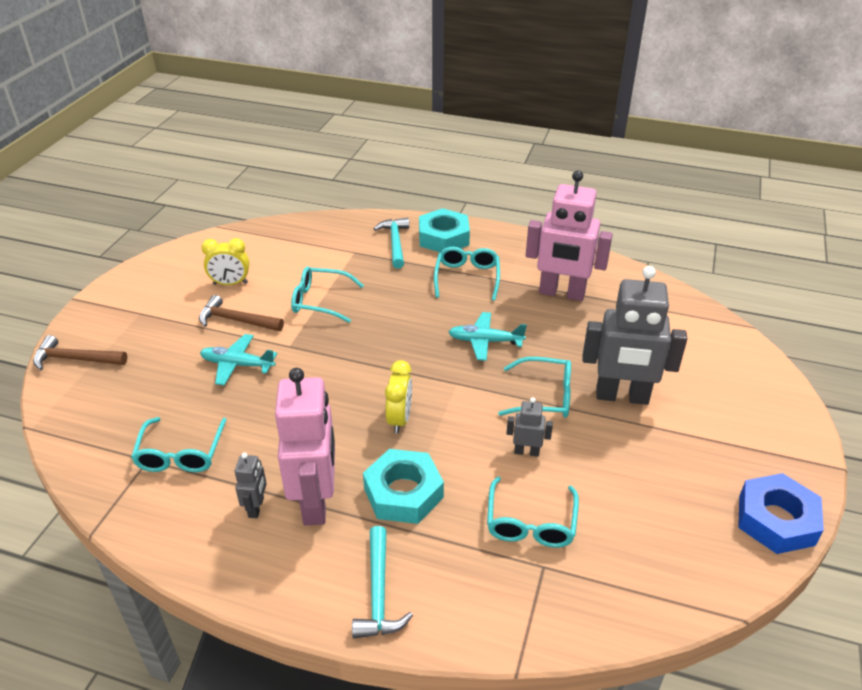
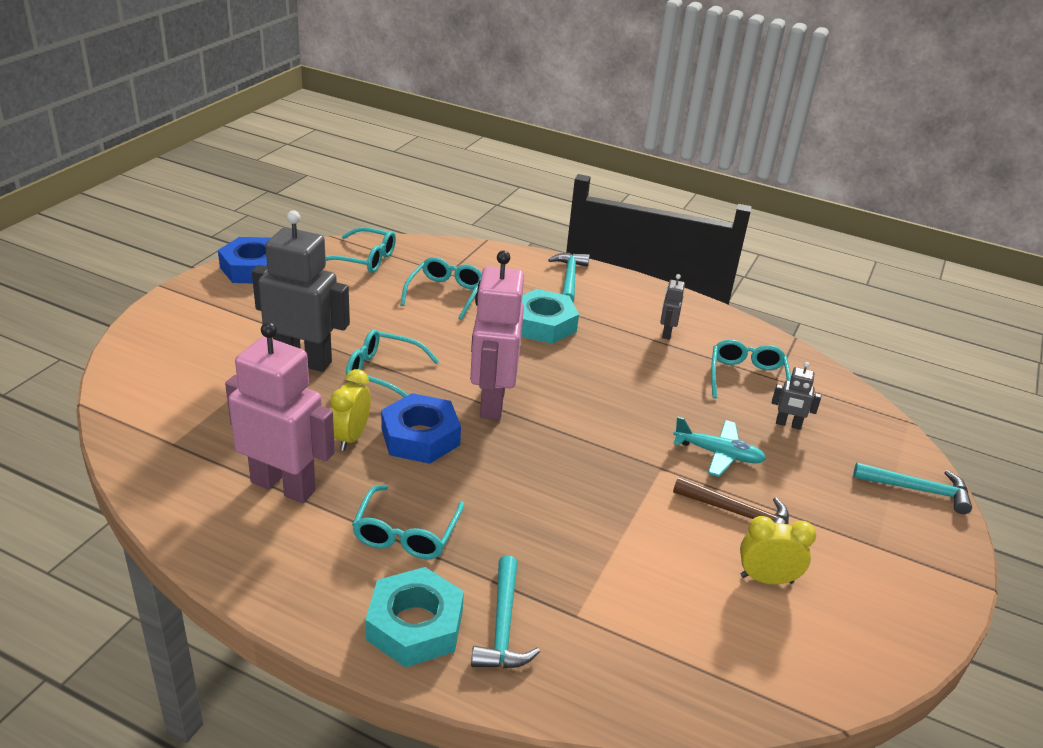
camera: 175 degrees left, 5 degrees down
brown hammer [33,335,127,370] -> turquoise hammer [853,463,972,514]
pink robot [275,368,335,526] -> pink robot moved to [470,251,524,420]
turquoise glasses [291,266,364,323] -> turquoise glasses moved to [326,227,396,273]
yellow clock [385,360,412,433] -> yellow clock moved to [330,369,371,451]
turquoise plane [449,312,527,361] -> blue nut [381,393,461,464]
grey robot [506,397,553,457] -> grey robot moved to [772,362,821,430]

